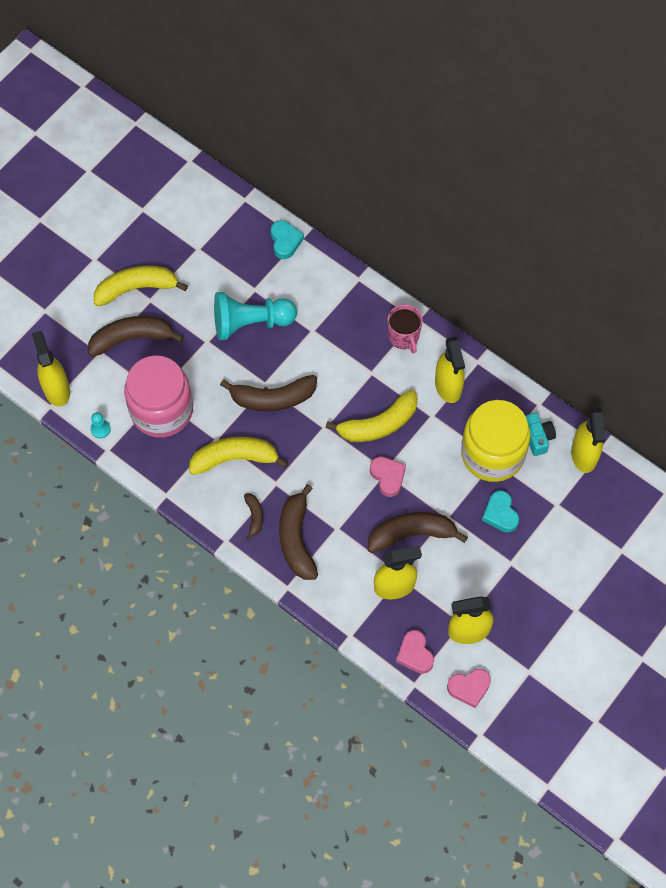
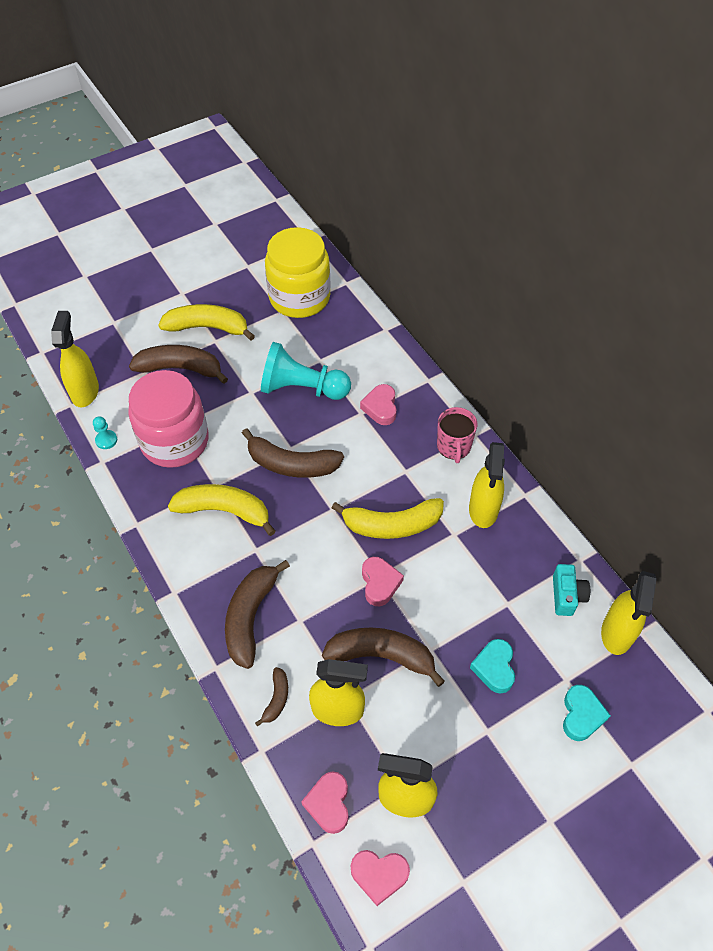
camera: 20 degrees right, 10 degrees down
brown banana [244,494,263,540] -> brown banana moved to [255,667,288,727]
turquoise heart [271,220,304,259] -> turquoise heart moved to [563,685,611,741]
yellow jar [461,400,530,482] -> yellow jar moved to [265,227,331,318]
none -> pink heart [360,384,397,425]

